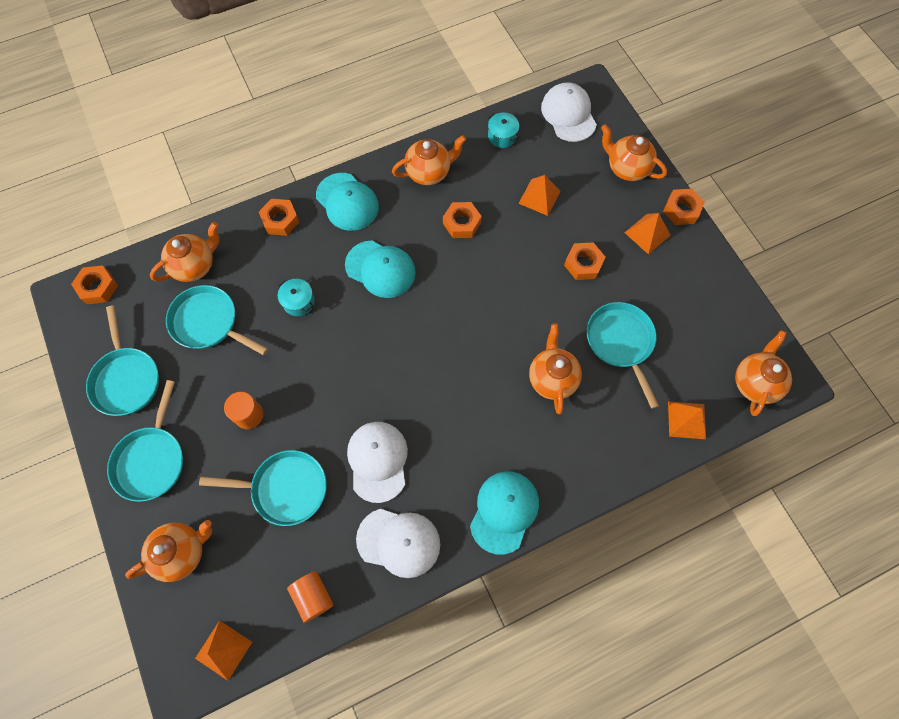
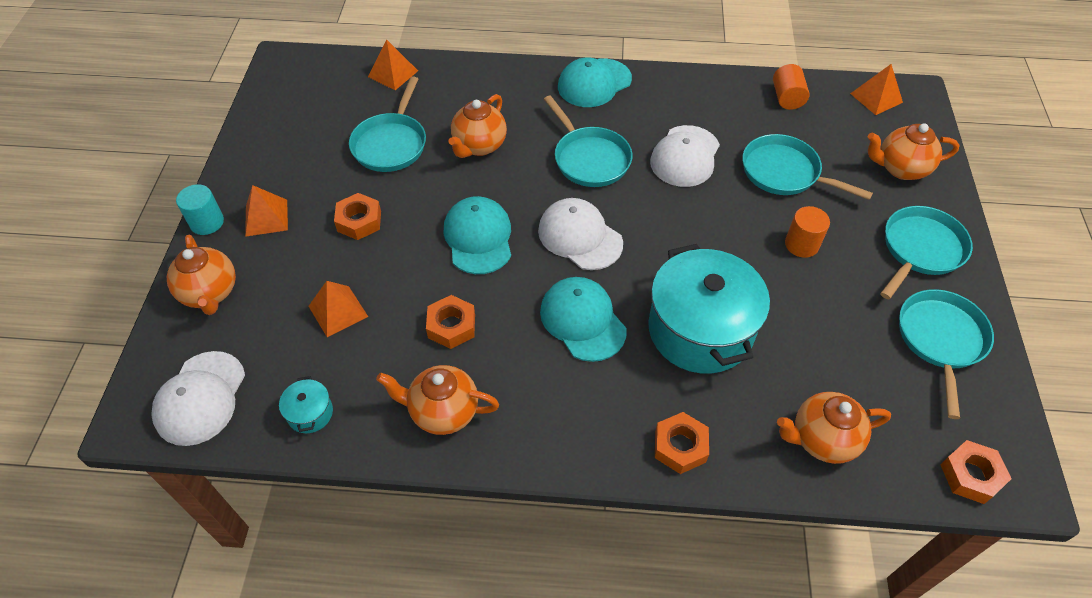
camera: 150 degrees left, 15 degrees down
turquoise pan [166,285,268,355] -> turquoise pan moved to [544,95,633,187]
turquoise pot [278,279,315,316] -> turquoise pot [648,244,770,374], size x2.46
turquoise cap [316,173,379,231] -> turquoise cap moved to [443,196,511,274]
white cap [356,509,440,578] -> white cap moved to [538,198,623,270]
orange nut [663,189,705,225] -> turquoise cylinder [176,184,224,235]
orange teapot [735,330,792,416] -> none

